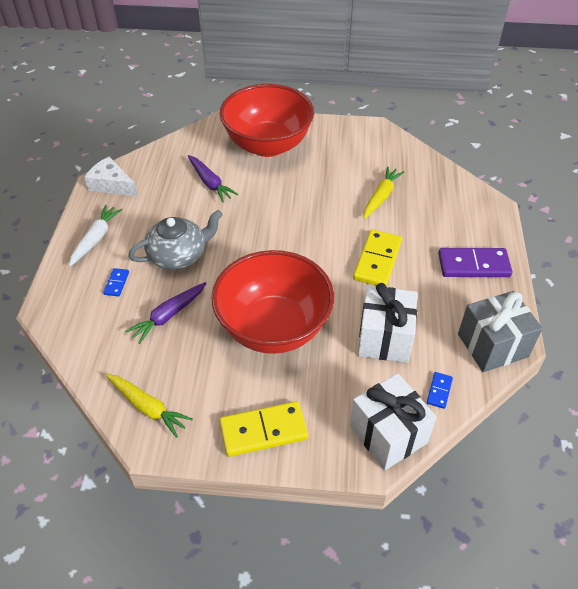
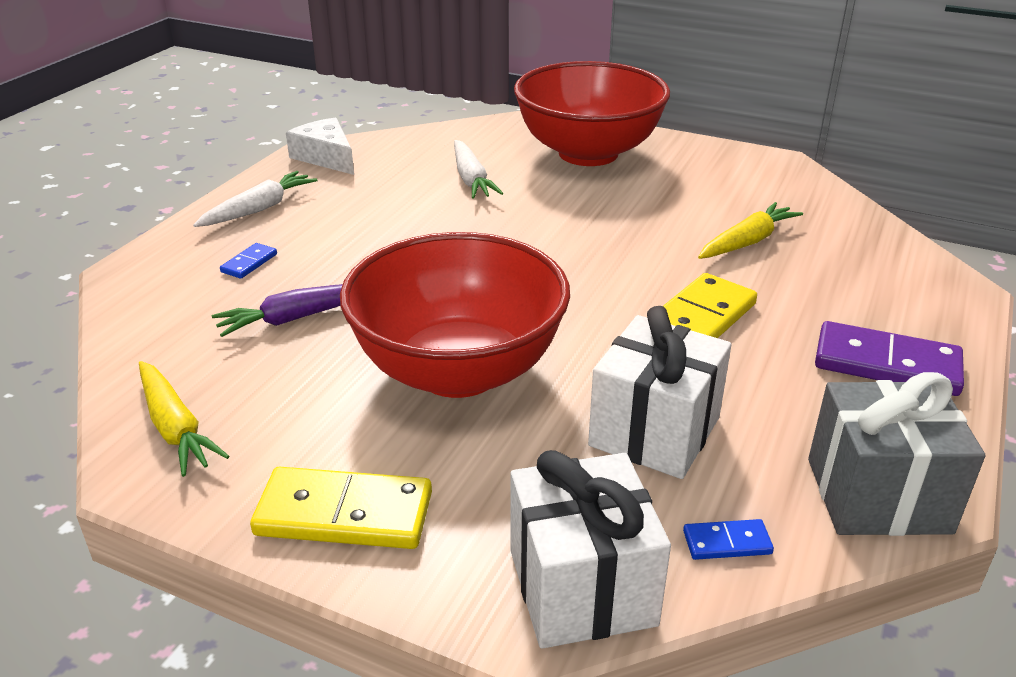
camera: 20 degrees right, 15 degrees down
grey teapot [128,210,223,270] -> none
purple carrot [188,155,238,203] -> white carrot [454,140,503,199]
blue domino [427,372,453,409] -> blue domino turned 45 degrees clockwise [683,519,774,560]

